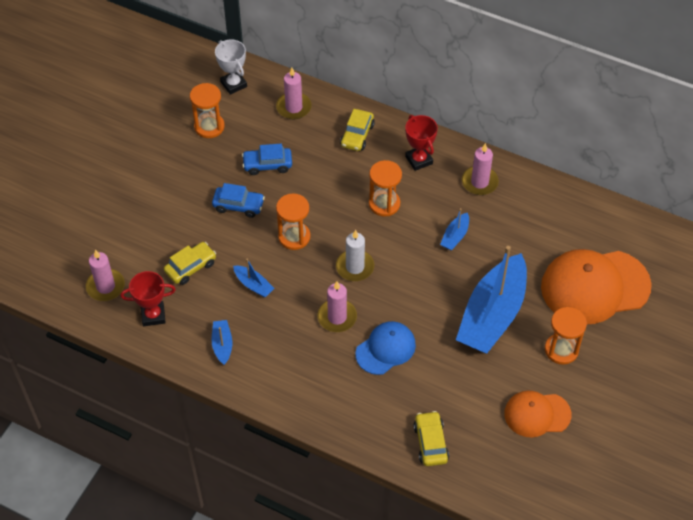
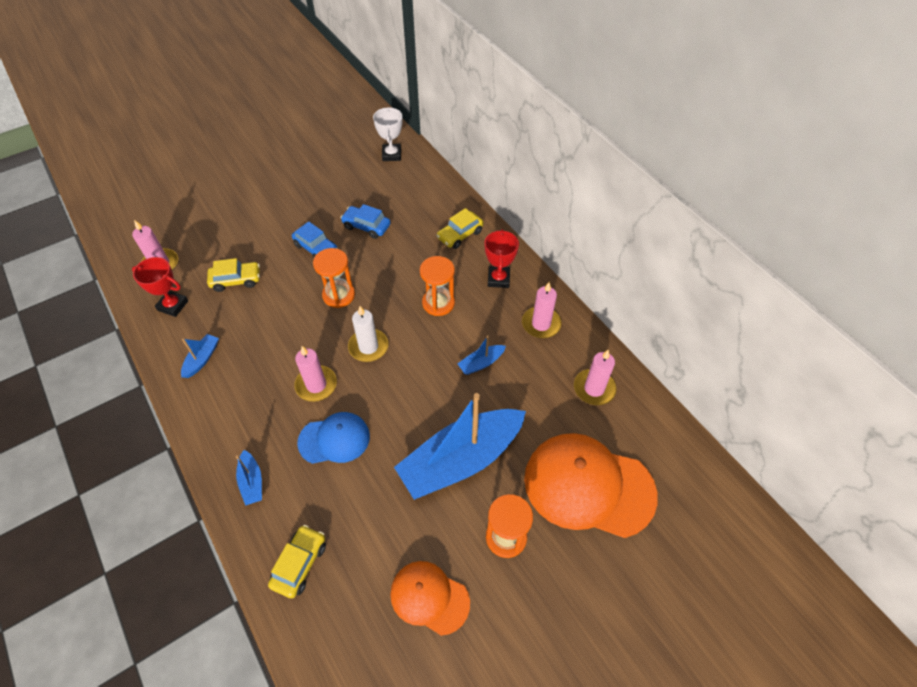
camera: 30 degrees right, 0 degrees up
orange hourglass [190,83,225,138] -> none
blue boat [233,259,275,297] -> blue boat moved to [236,450,262,506]
pink candle [276,68,312,119] -> pink candle moved to [574,350,616,405]

